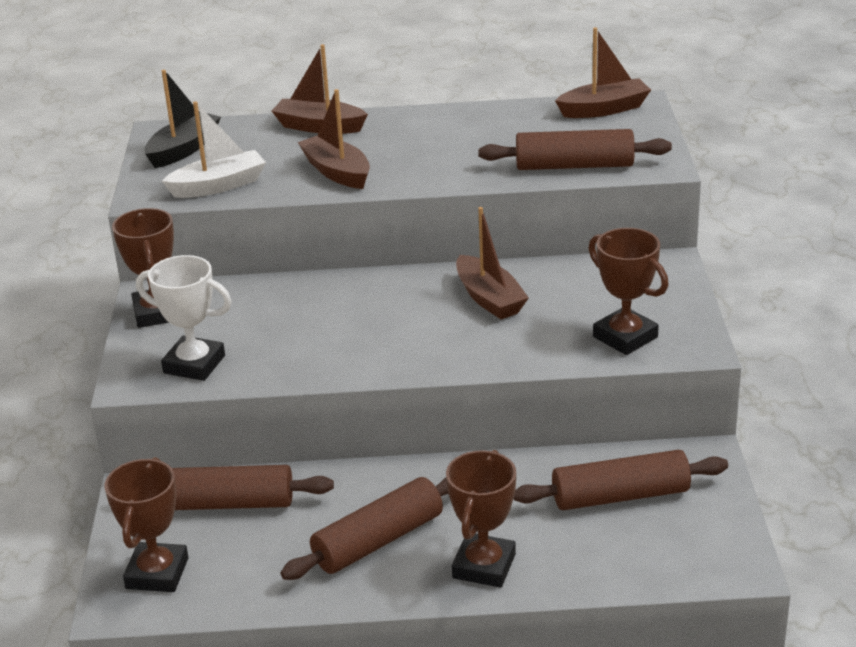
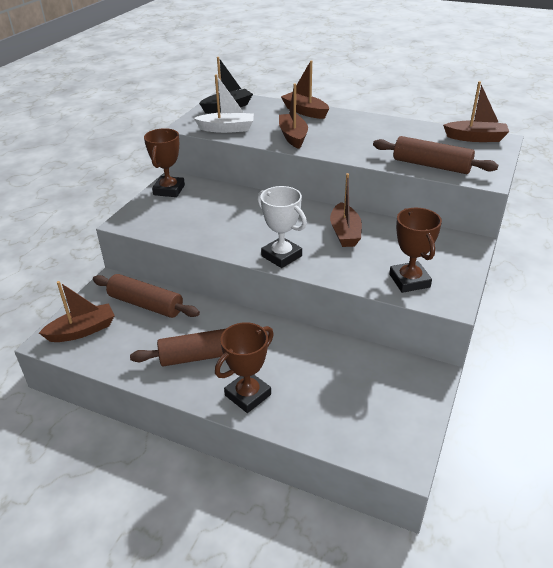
camera: 25 degrees right, 5 degrees up
brown trophy [104,457,189,592] -> brown boat [39,281,115,342]
white trophy [136,255,232,381] -> white trophy moved to [257,186,307,268]
brown rolling pin [513,450,728,510] -> none

